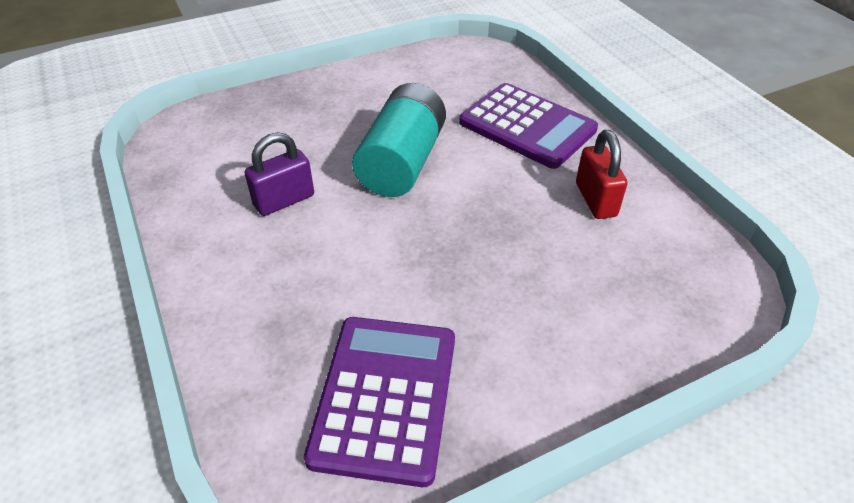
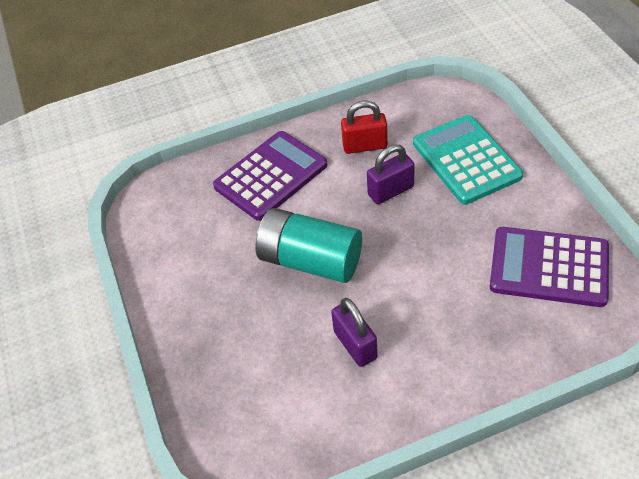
camera: 80 degrees left, 5 degrees up
none -> purple padlock [367,144,415,204]
none -> turquoise calculator [413,115,523,204]

